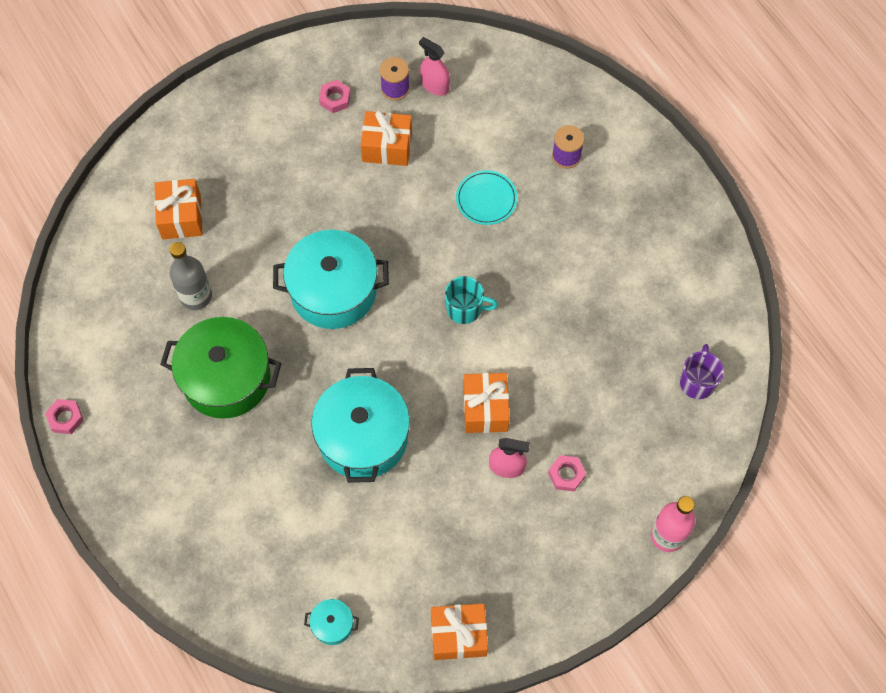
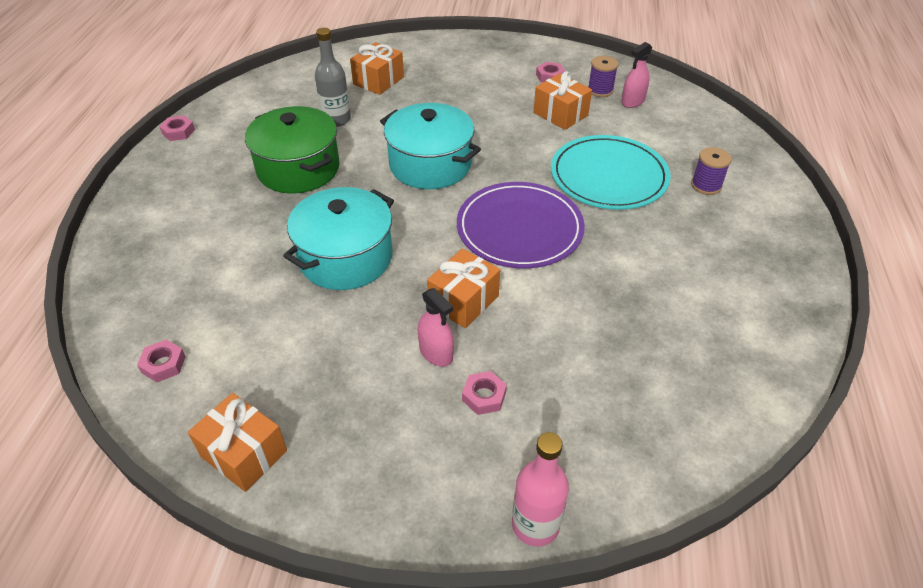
camera: 40 degrees right, 20 degrees down
turquoise pot [304,599,359,645] -> pink nut [137,339,186,382]
pink spray bottle [419,37,450,96] -> pink spray bottle turned 120 degrees counterclockwise [621,42,652,108]
turquoise mug [445,276,498,324] -> purple plate [457,182,585,268]
turquoise plate [456,170,518,225] -> turquoise plate [551,135,670,210], size x1.92
purple mug [680,344,724,399] -> none

